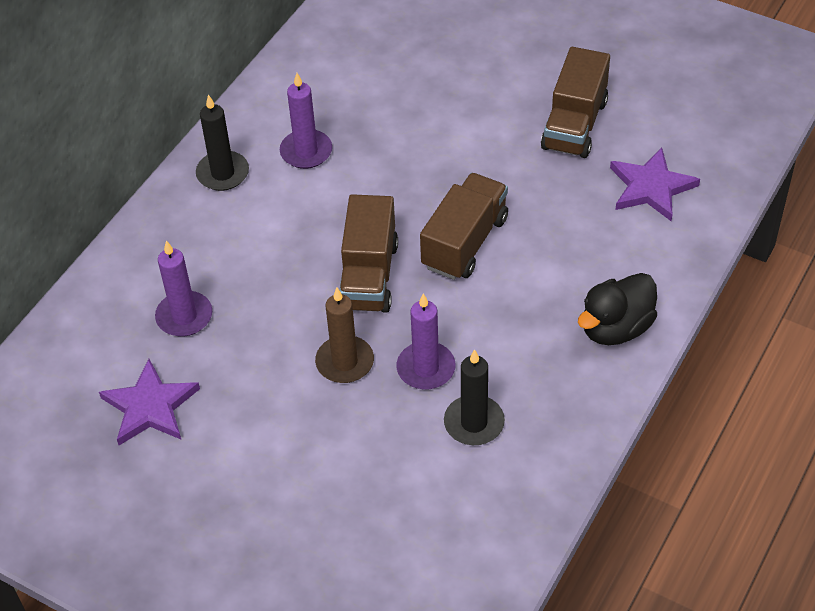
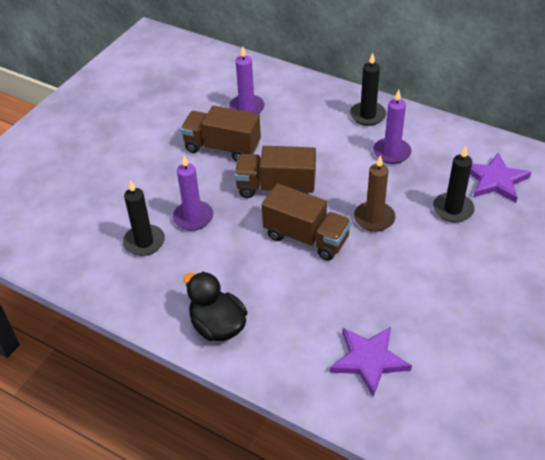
camera: 90 degrees right, 5 degrees down
purple star [99,359,200,445] -> purple star moved to [470,152,531,203]
brown candle [315,288,374,383] -> brown candle moved to [354,155,396,232]
brown truck [541,47,610,158] -> brown truck moved to [181,106,261,162]
none -> black candle [433,146,475,222]

